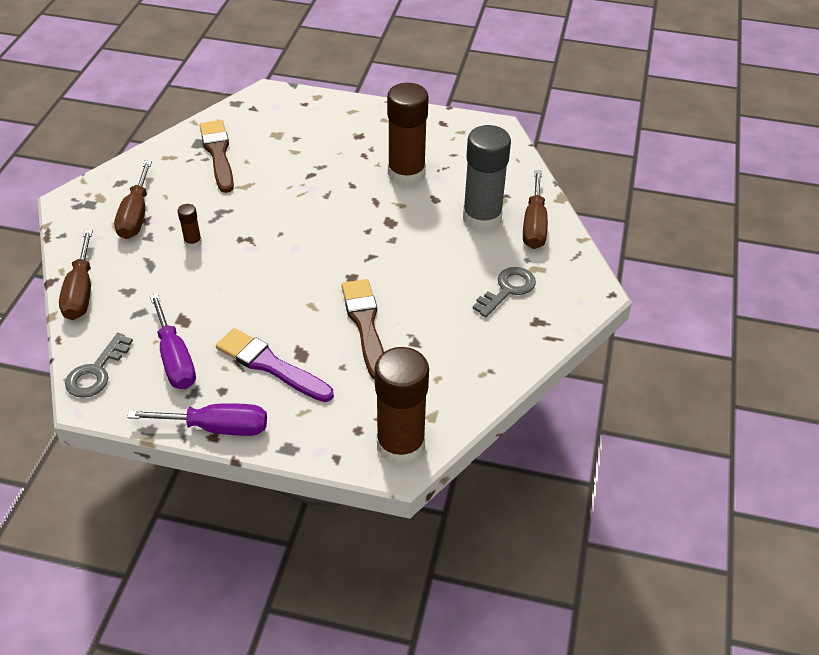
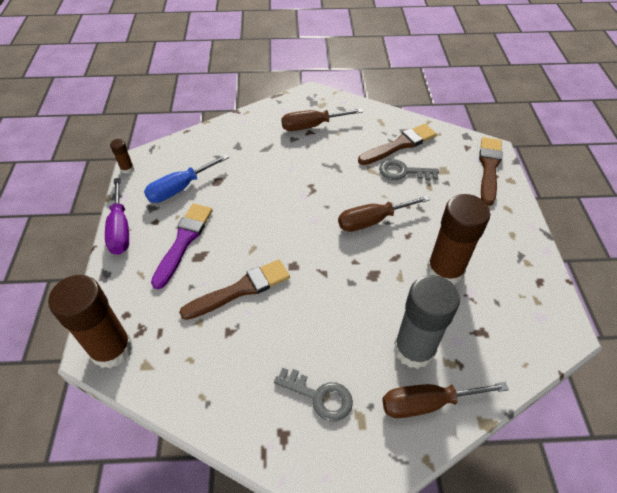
camera: 75 degrees right, 5 degrees up
brown screwdriver [59,229,93,320] -> brown screwdriver moved to [338,195,430,232]
grey key [65,333,133,398] -> grey key moved to [379,159,439,180]
purple screwdriver [150,293,196,389] -> blue screwdriver [144,154,229,203]
brown glue stick [178,204,202,248] -> brown glue stick moved to [110,139,134,174]
none -> brown brush [479,137,503,206]

